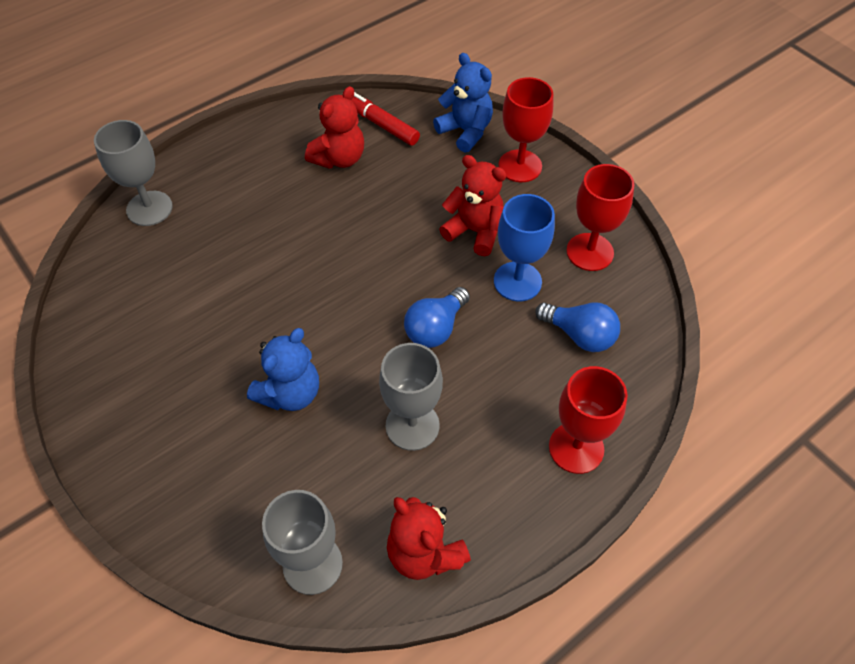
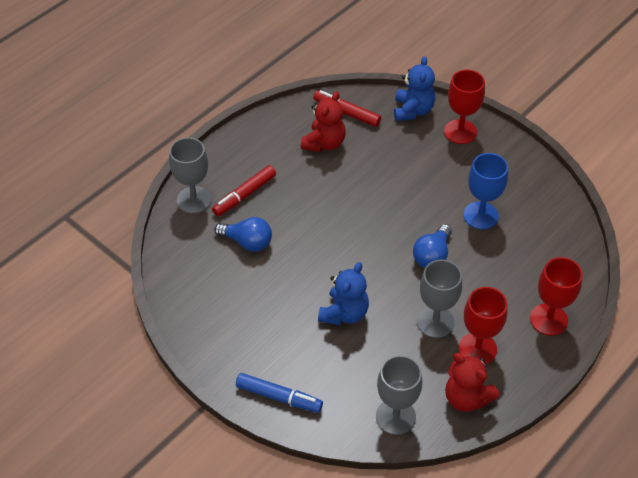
camera: 10 degrees left, 5 degrees down
blue teddy bear [433,53,493,153] -> blue teddy bear turned 60 degrees clockwise [394,56,435,121]
red teddy bear [439,155,507,256] -> none
blue light bulb [535,302,620,352] -> blue light bulb moved to [214,217,272,252]
red goblet [566,164,635,271] -> red goblet moved to [459,287,508,364]
none -> red marker [212,165,276,216]
none -> blue marker [236,373,323,413]

